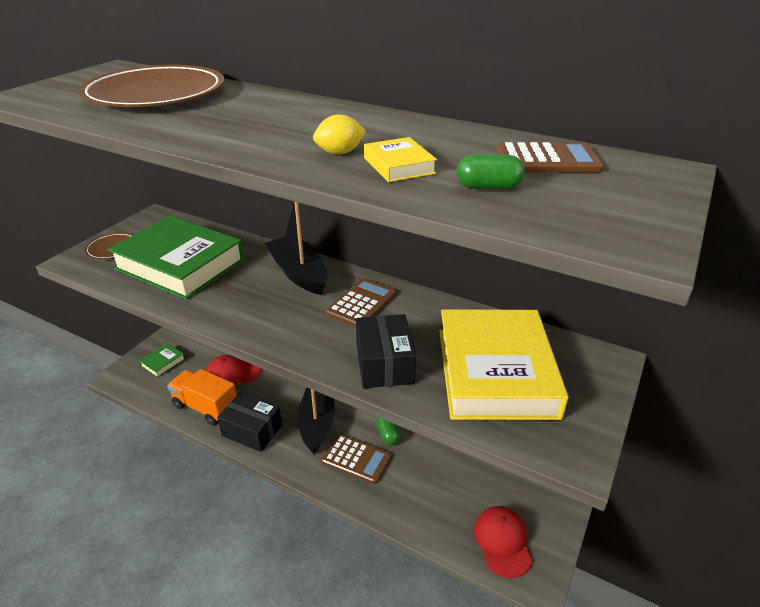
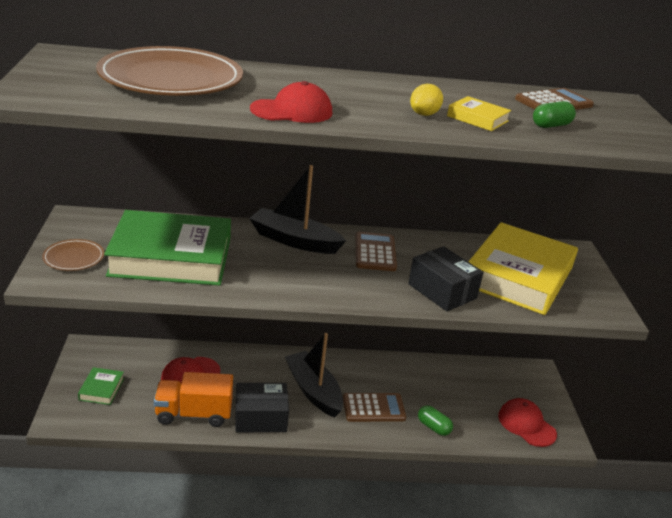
camera: 35 degrees left, 5 degrees down
green capsule [376,417,400,445] -> green capsule moved to [418,406,453,436]
yellow book [439,309,569,420] -> yellow book turned 60 degrees clockwise [468,222,578,315]
none -> red cap [250,81,332,123]

